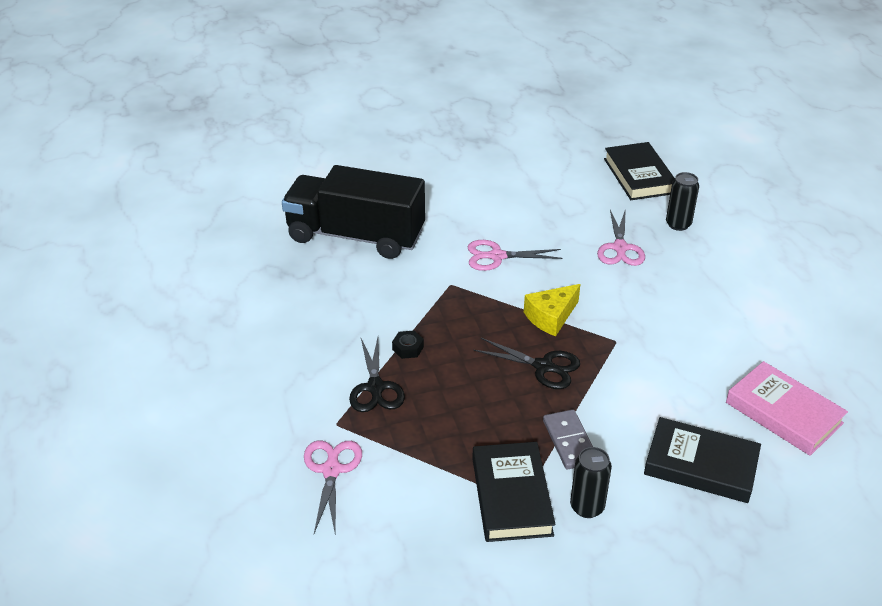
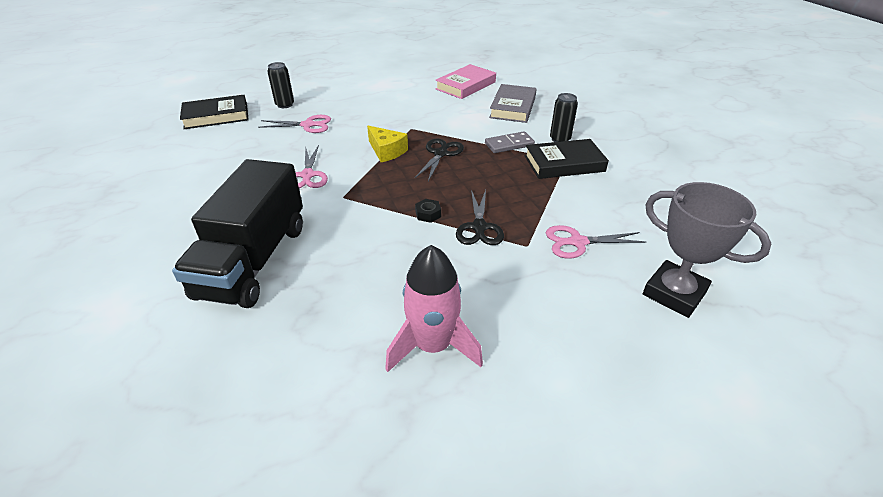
camera: 95 degrees left, 0 degrees up
black scissors [349,338,405,412] -> black scissors turned 105 degrees clockwise [456,190,504,245]
black book [644,417,761,503] -> grey book [489,84,537,123]
none -> pink rocket [385,245,483,372]
none -> grey trophy [643,182,771,318]

